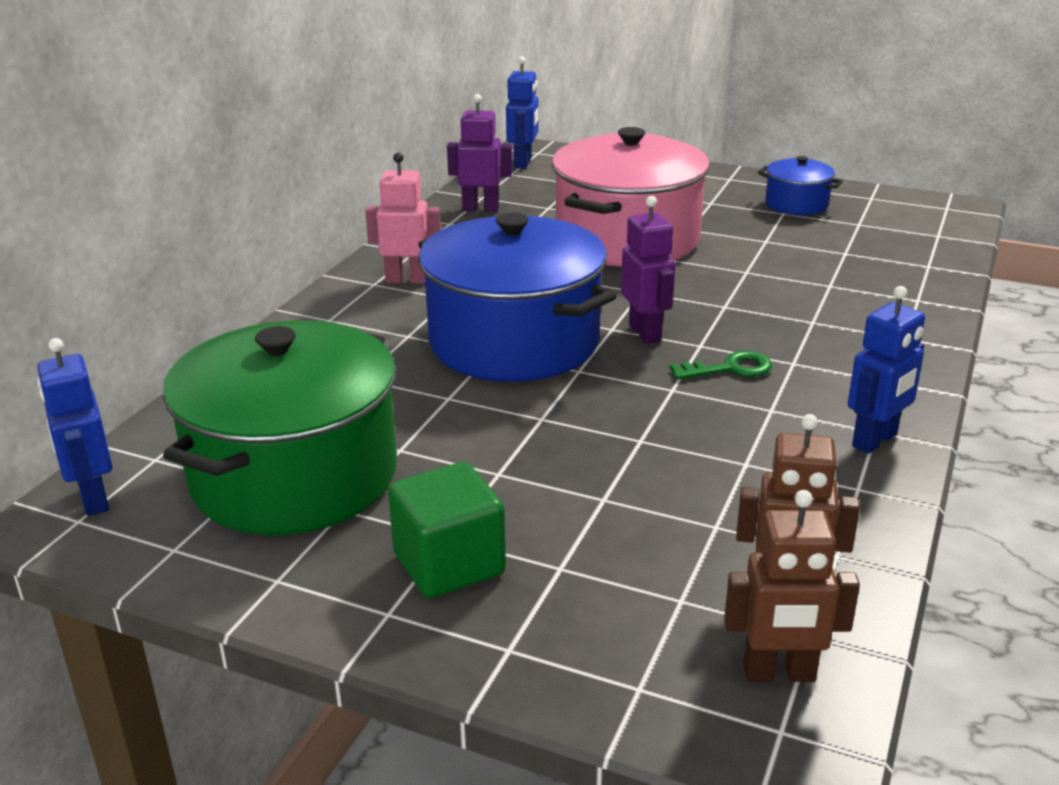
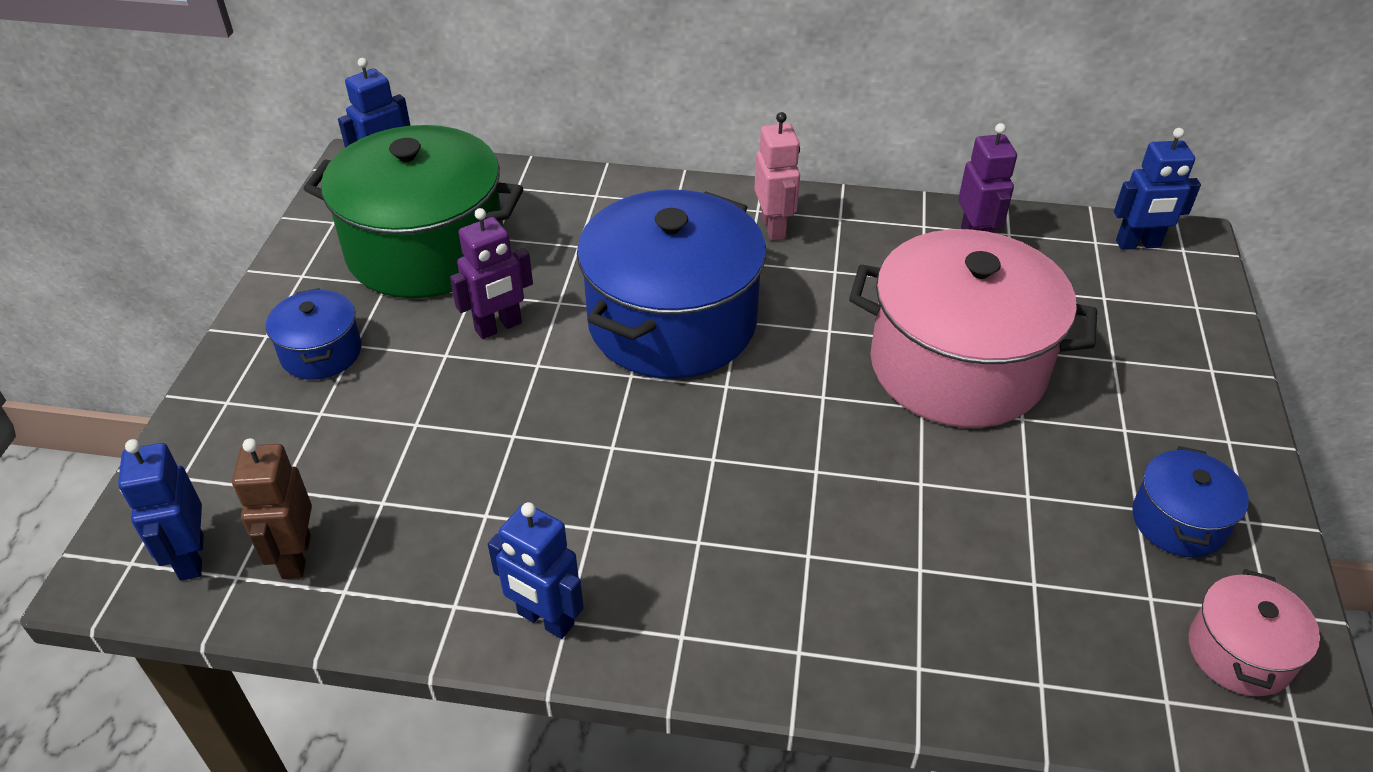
camera: 75 degrees right, 15 degrees up
green cube [388,462,506,598] -> blue pot [266,288,361,380]
purple robot [621,196,675,344] -> purple robot moved to [450,208,533,339]
green key [669,351,772,380] -> none
brown robot [724,490,860,682] -> blue robot [118,439,204,581]
none -> pink pot [1189,569,1320,696]

